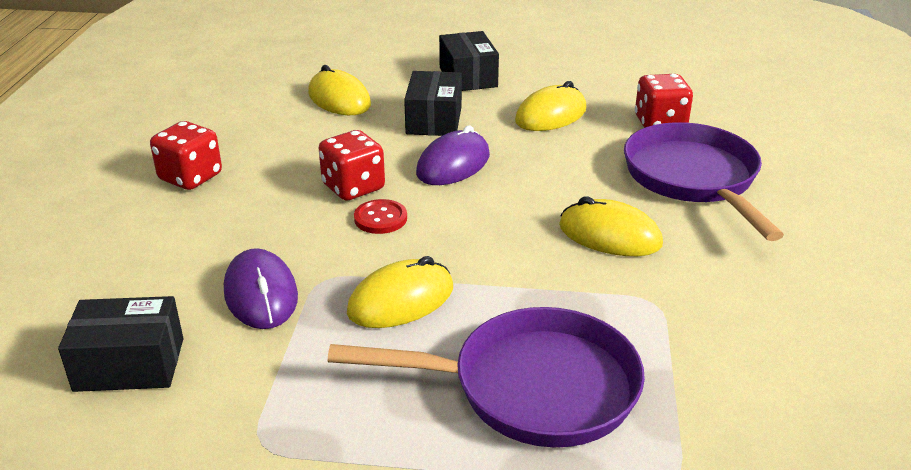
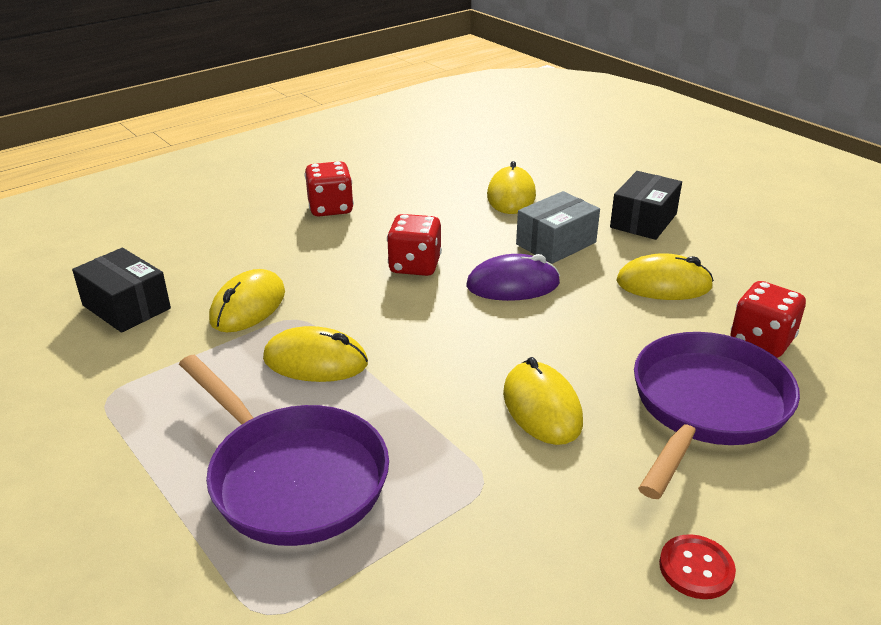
camera: 45 degrees right, 0 degrees up
purple mouse [224,248,298,329] -> yellow mouse [209,269,285,332]
red button [354,199,407,234] -> red button moved to [659,534,736,599]
black box [404,71,462,136] -> grey box [516,191,600,264]

